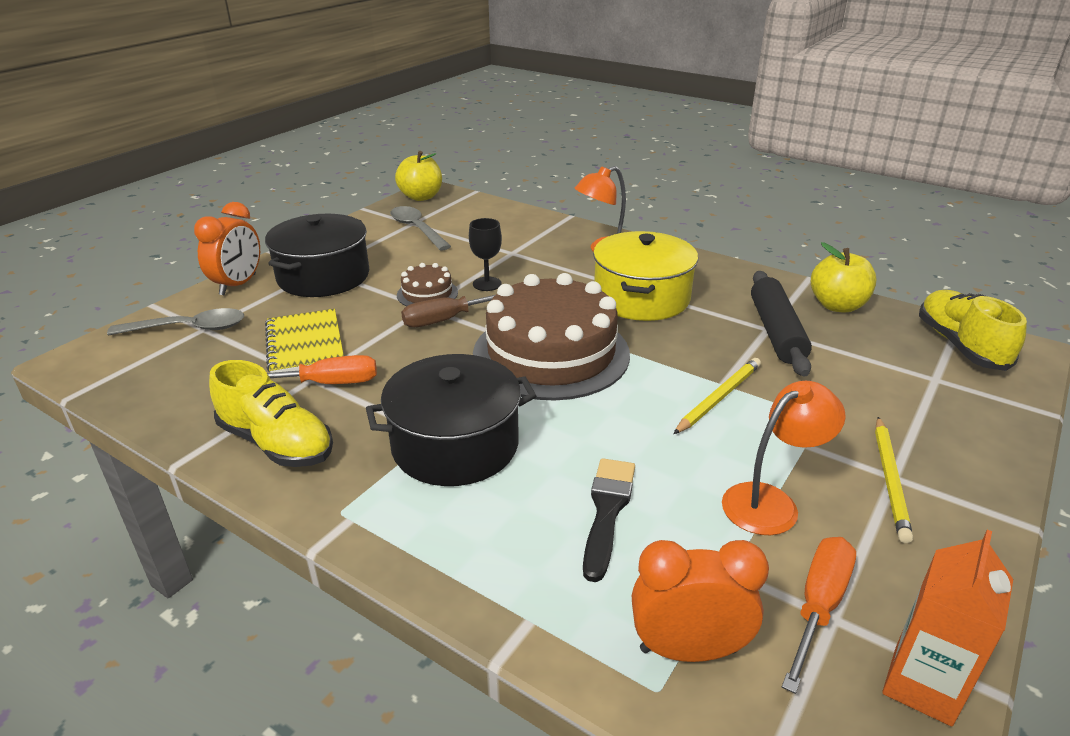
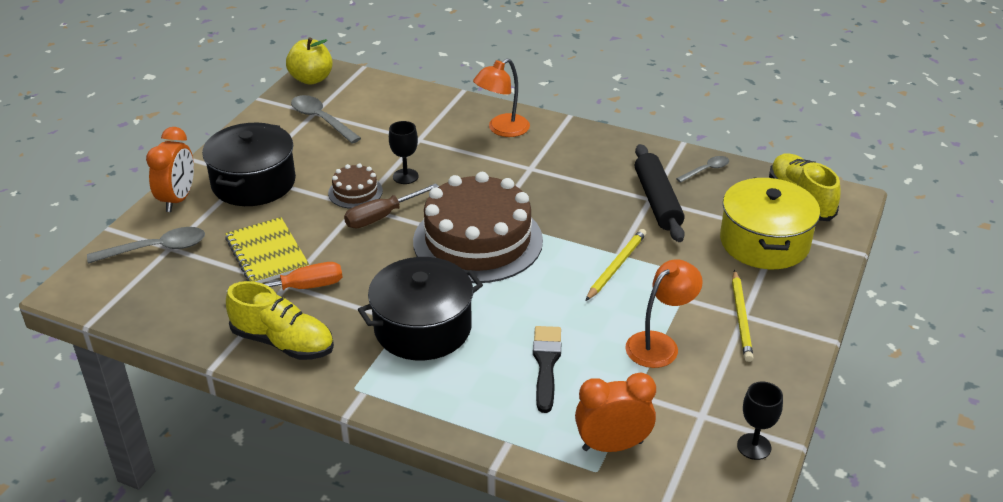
camera: 10 degrees left, 5 degrees up
yellow pot [593,231,698,321] -> yellow pot moved to [720,178,820,269]
orange screwdriver [782,537,856,694] -> none
yellow apple [811,242,876,312] -> grey spoon [676,156,729,183]
orange carton [882,530,1013,727] -> black goblet [737,382,783,460]

